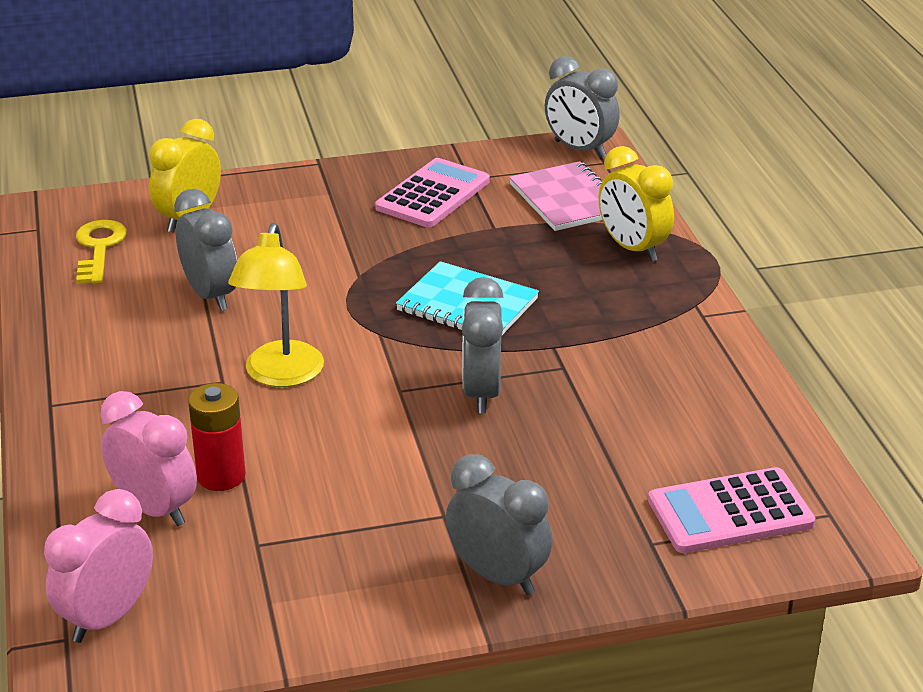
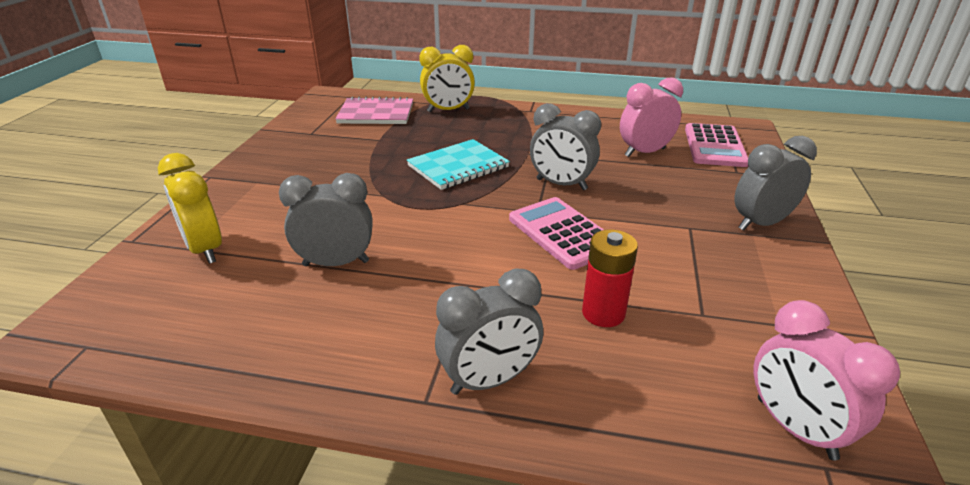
camera: 65 degrees left, 0 degrees up
yellow key [76,220,127,284] -> none
pink clock [100,391,197,526] -> pink clock moved to [620,77,683,157]
yellow lamp [228,223,324,387] -> none
pink calculator [375,158,490,227] -> pink calculator moved to [509,197,604,270]
grey clock [545,56,620,158] -> grey clock moved to [435,269,543,395]

